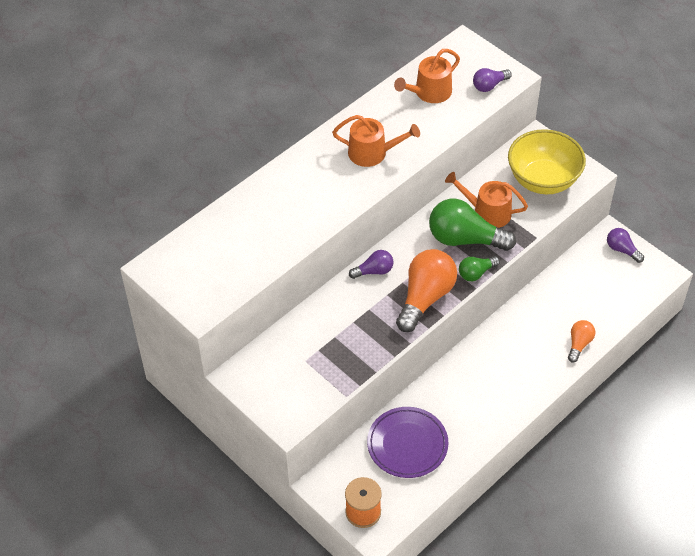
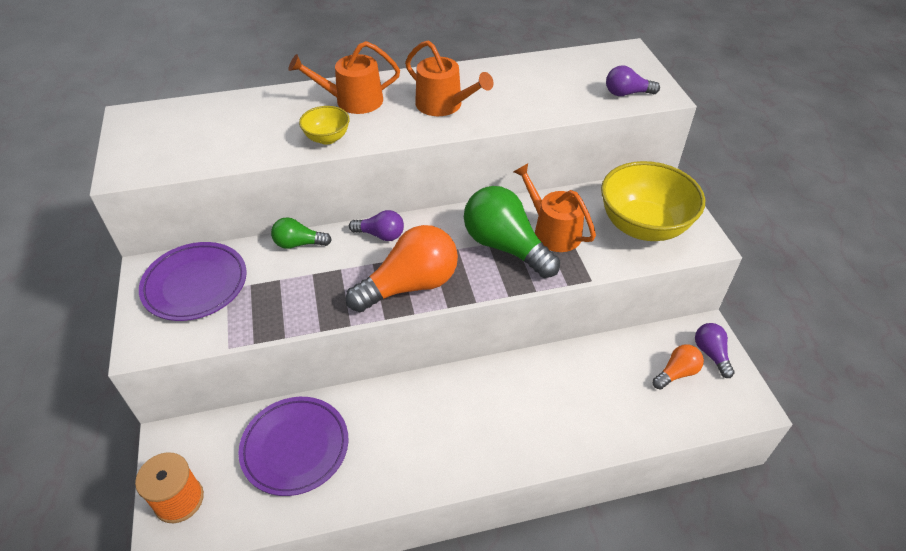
camera: 30 degrees right, 5 degrees down
orange watering can [394,49,460,103] -> orange watering can moved to [288,41,400,114]
green light bulb [459,256,500,281] -> green light bulb moved to [271,217,332,249]
orange light bulb [568,320,595,363] -> orange light bulb moved to [652,344,704,390]
none -> purple plate [139,242,247,321]
none -> yellow bowl [299,106,350,145]

